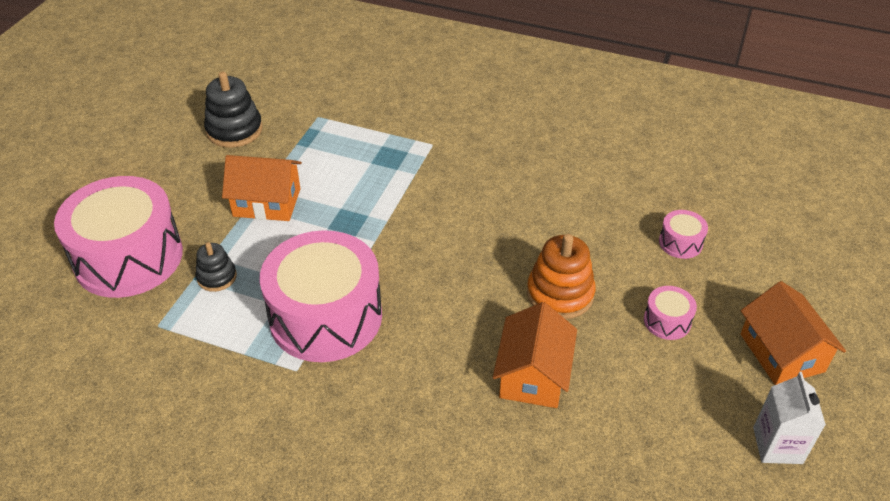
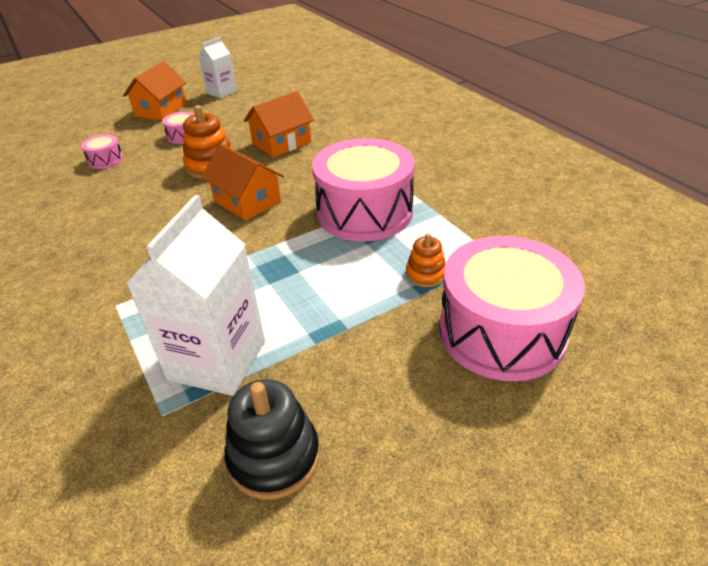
camera: 140 degrees left, 5 degrees down
black stacking toy [195,242,237,292] -> orange stacking toy [406,233,446,287]
orange house [222,155,302,221] -> orange house moved to [201,144,284,221]
none -> white carton [126,195,265,396]

